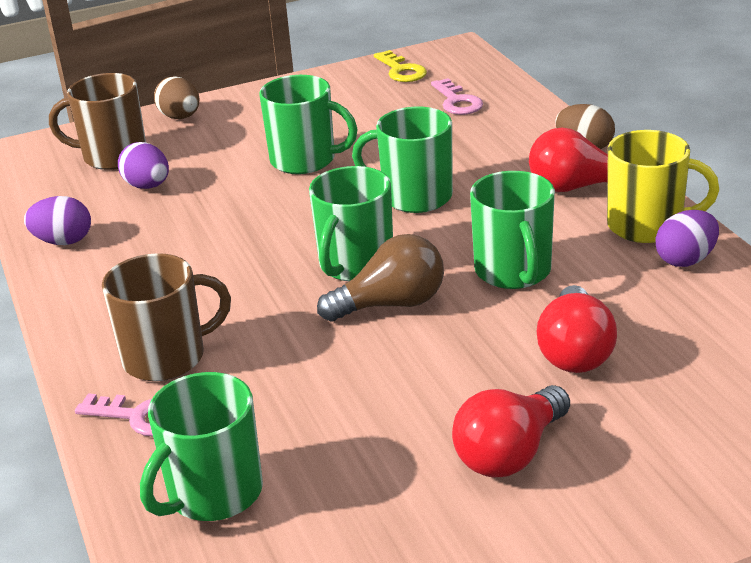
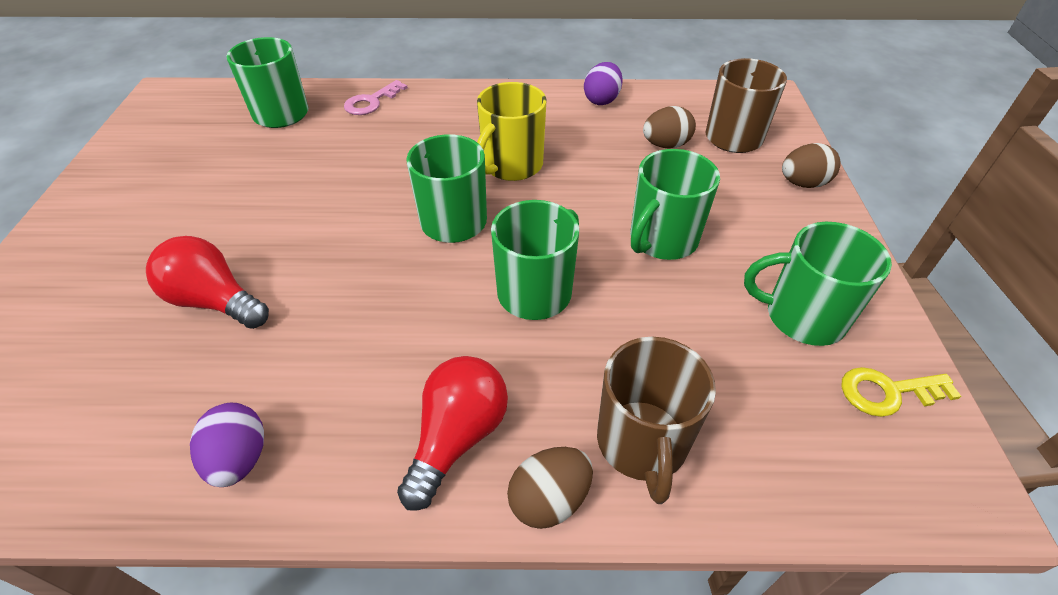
camera: 110 degrees right, 15 degrees up
brown mug [102,253,231,381] -> brown mug moved to [597,336,716,504]
purple egg [118,142,169,189] -> brown egg [643,106,696,149]
brown light bulb [317,234,444,322] -> none
pink key [431,78,483,115] -> none
red light bulb [452,385,570,477] -> none
green mug [470,171,555,289] -> green mug moved to [744,222,892,346]
yellow mug [607,130,719,243] -> yellow mug moved to [477,82,547,181]

